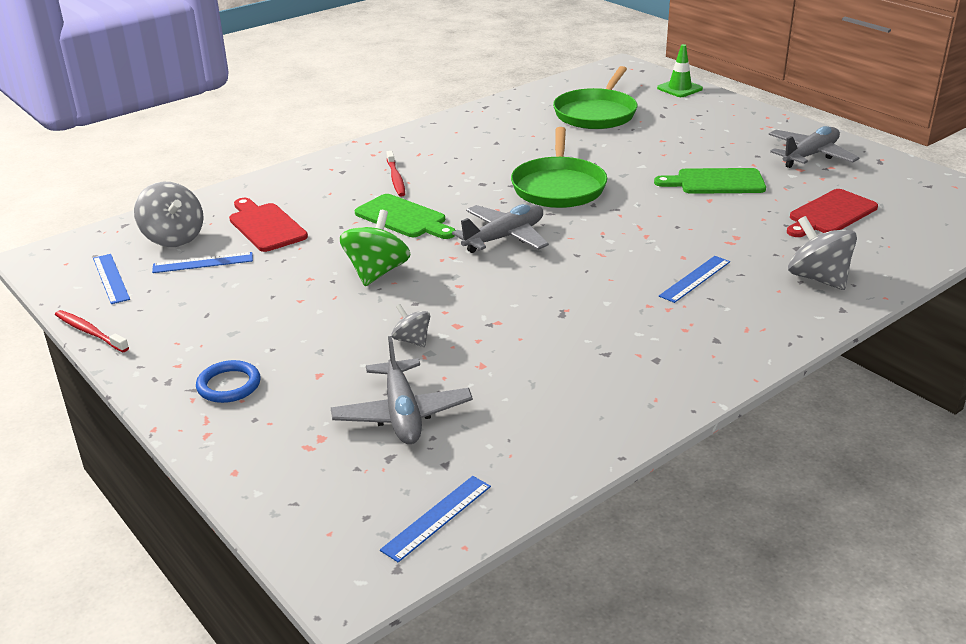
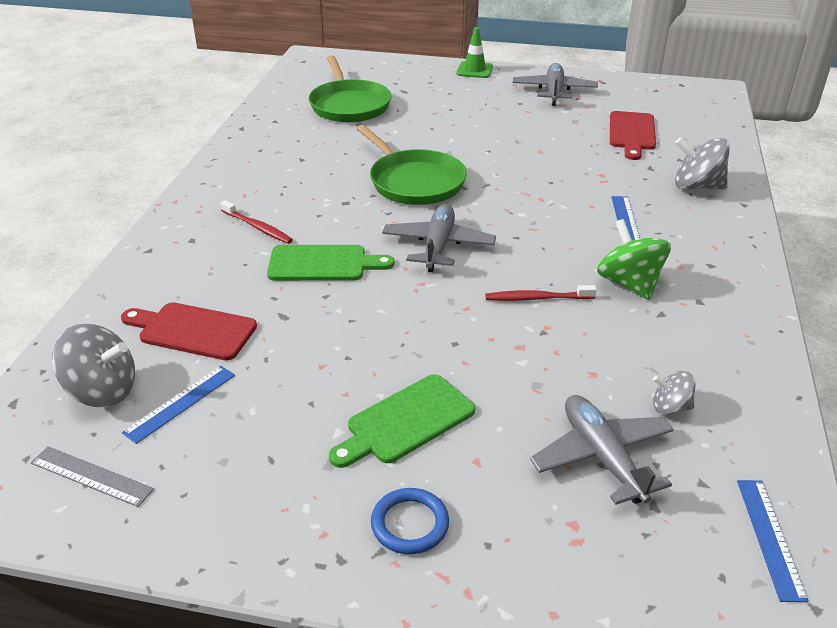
camera: 40 degrees left, 5 degrees up
red toothbrush [55,310,129,352] -> red toothbrush moved to [485,285,597,301]
blue ruler [93,254,130,304] -> grey ruler [31,446,154,507]
grey plane [331,336,473,444] -> grey plane turned 150 degrees counterclockwise [530,395,674,505]
green spinning top [340,210,411,286] -> green spinning top moved to [597,219,671,300]
grey spinning top [391,304,430,347] -> grey spinning top moved to [653,371,695,415]
green cutting board [654,168,766,194] -> green cutting board moved to [329,374,475,468]
green traffic cone [657,44,703,97] -> green traffic cone moved to [456,27,493,78]

